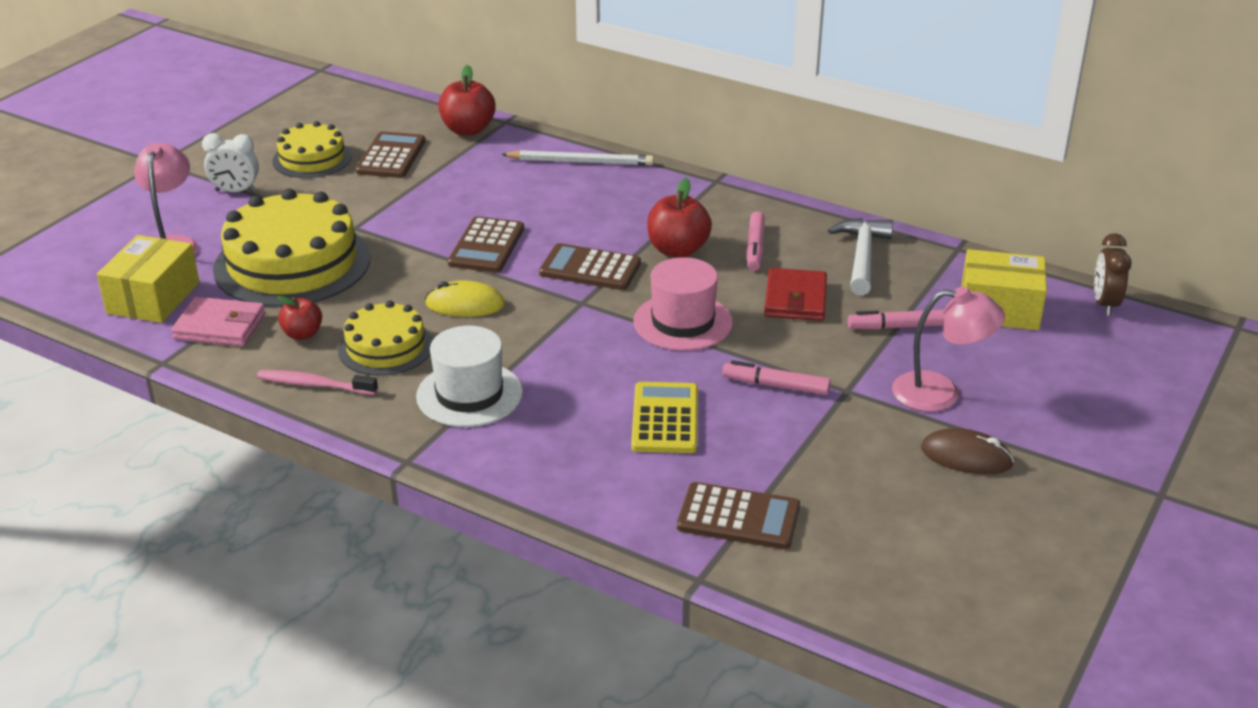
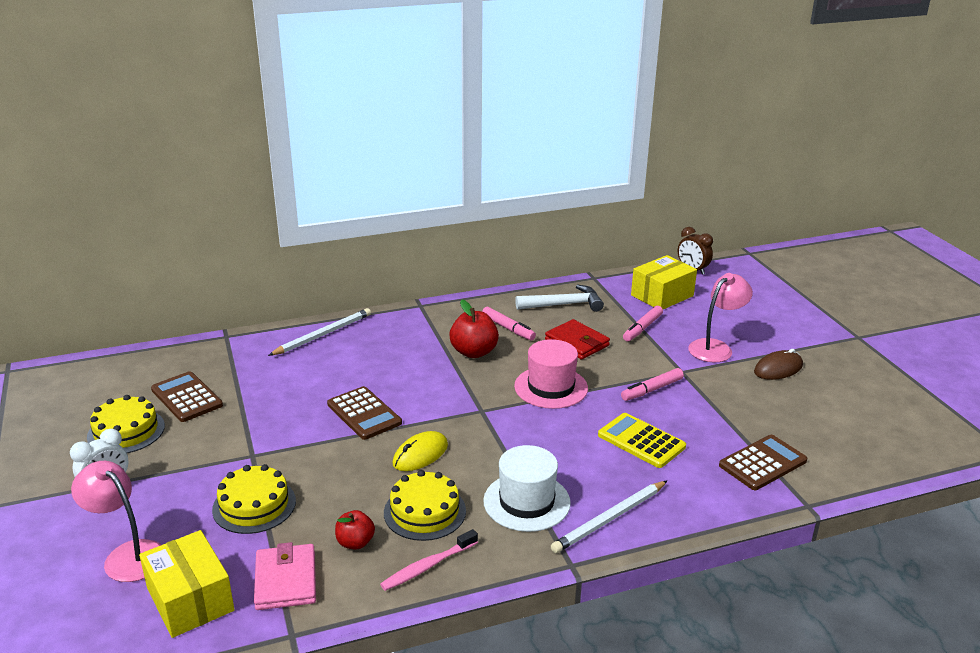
camera: 50 degrees left, 5 degrees down
pink wallet [171,297,265,346] -> pink wallet turned 60 degrees counterclockwise [254,542,316,610]
yellow cake [213,188,370,307] -> yellow cake [212,464,296,534], size x0.57
red apple [438,65,496,136] -> none
brown calculator [539,243,641,290] -> none
white hammer [828,218,893,295] -> white hammer turned 120 degrees clockwise [515,284,604,312]
none -> white pencil [551,481,667,553]

